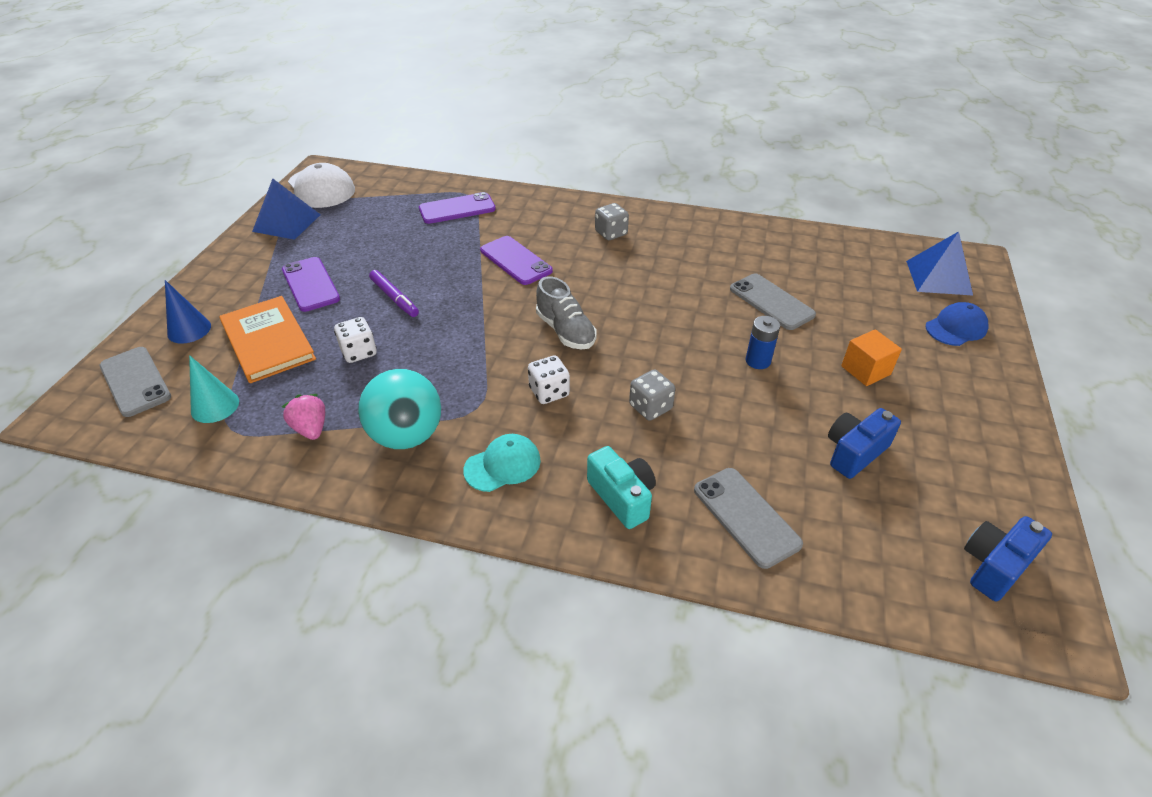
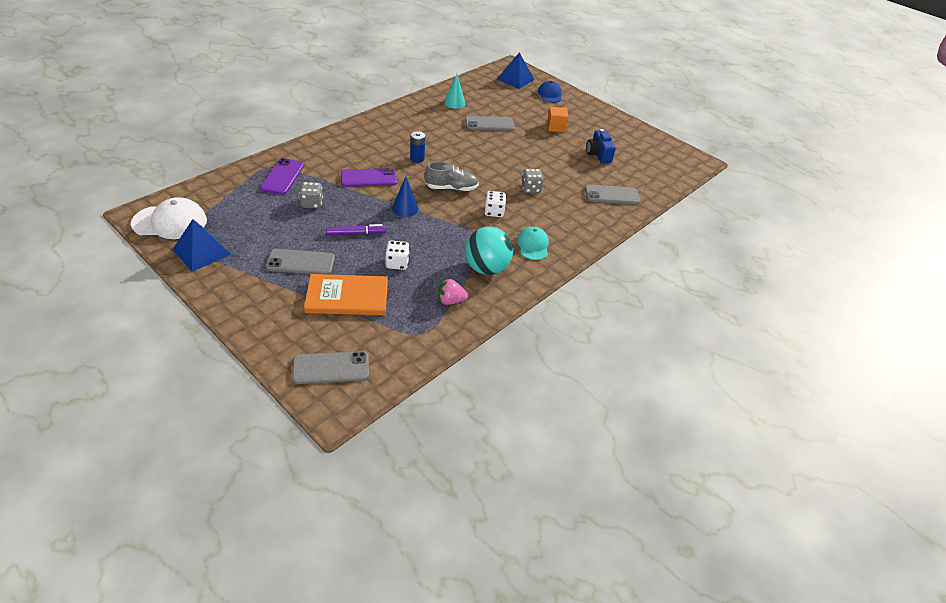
camera: 65 degrees left, 0 degrees up
blue cone [165,280,211,343] -> blue cone moved to [392,176,419,217]
turquoise cone [189,355,239,423] -> turquoise cone moved to [444,74,465,109]
purple phone [282,257,340,312] -> grey phone [266,249,335,275]
turquoise camera [587,446,656,529] -> none
grey dice [595,203,629,240] -> grey dice moved to [299,182,323,208]
blue battery [746,316,780,369] -> blue battery moved to [410,131,425,163]
blue camera [964,516,1052,601] -> none

